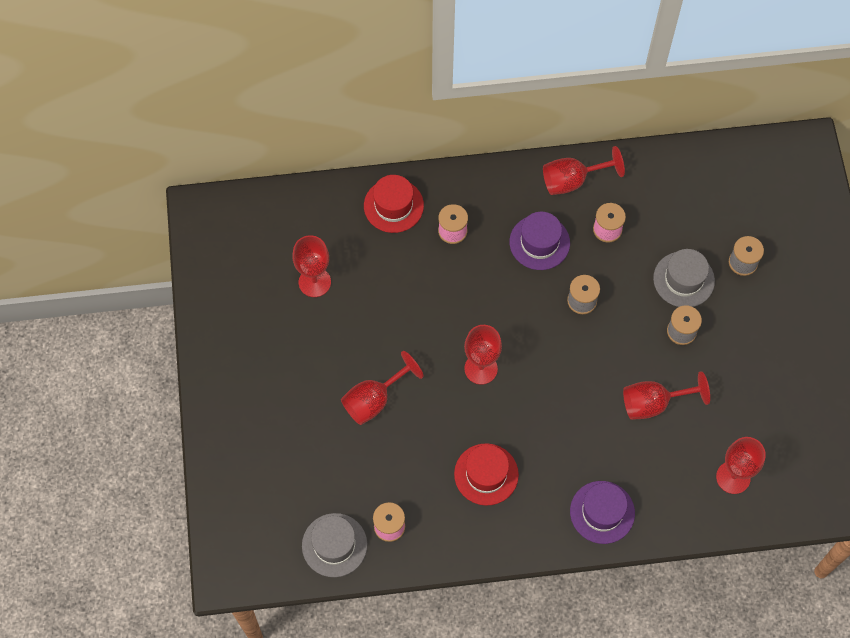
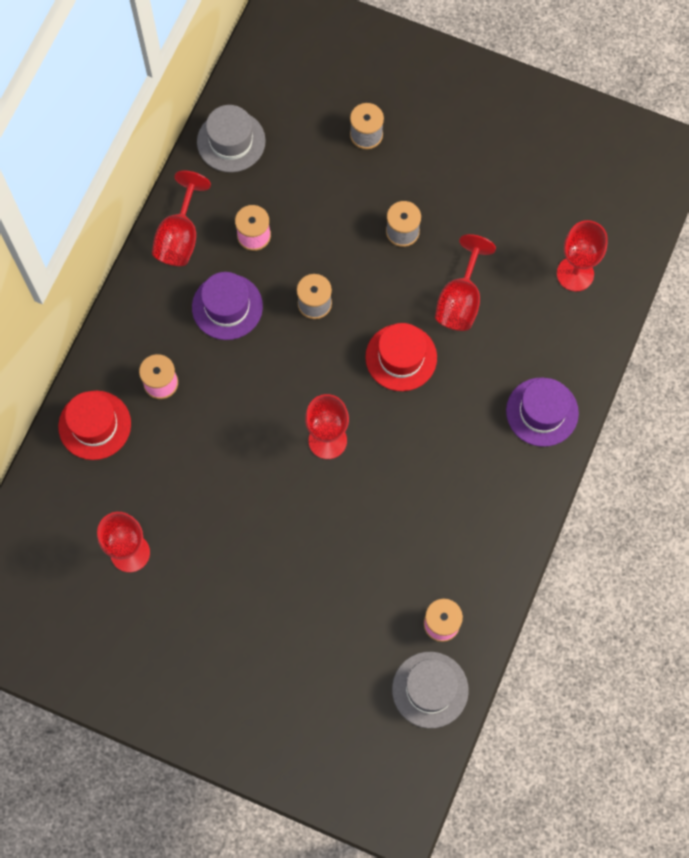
camera: 60 degrees left, 5 degrees up
red goblet [341,351,423,425] -> none
red hat [454,443,519,506] -> red hat moved to [365,323,437,391]
grey hat [653,249,715,307] -> grey hat moved to [197,105,266,172]

